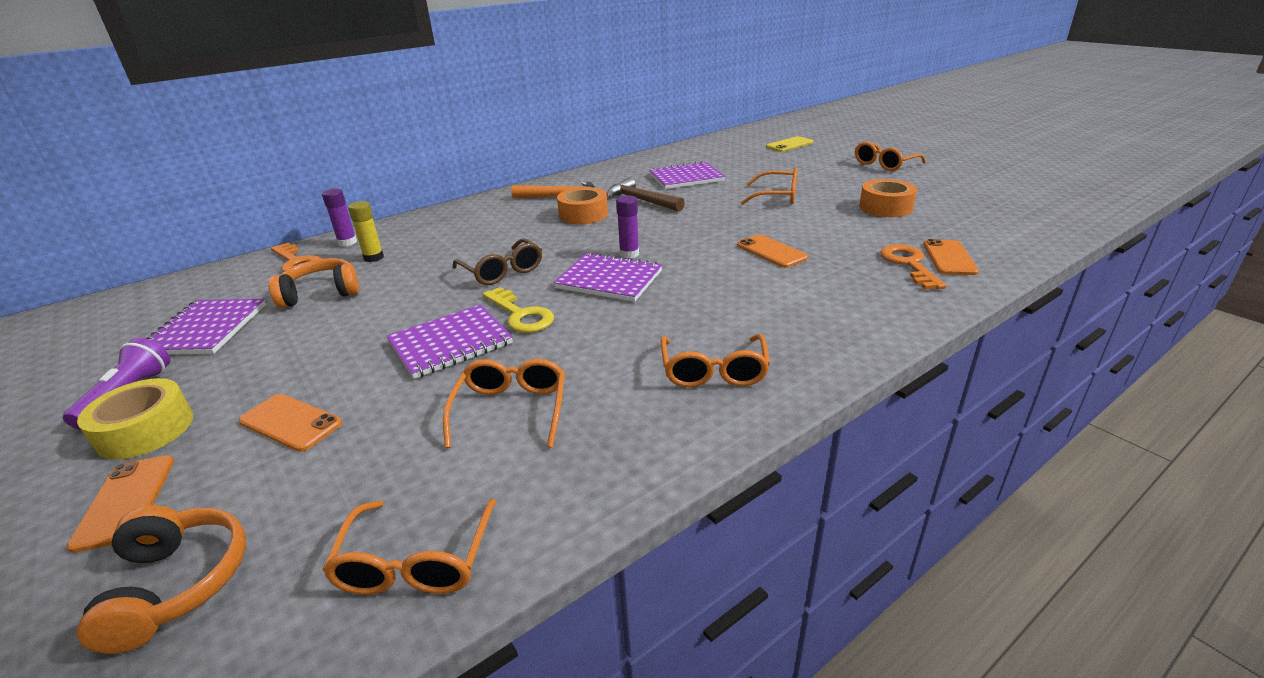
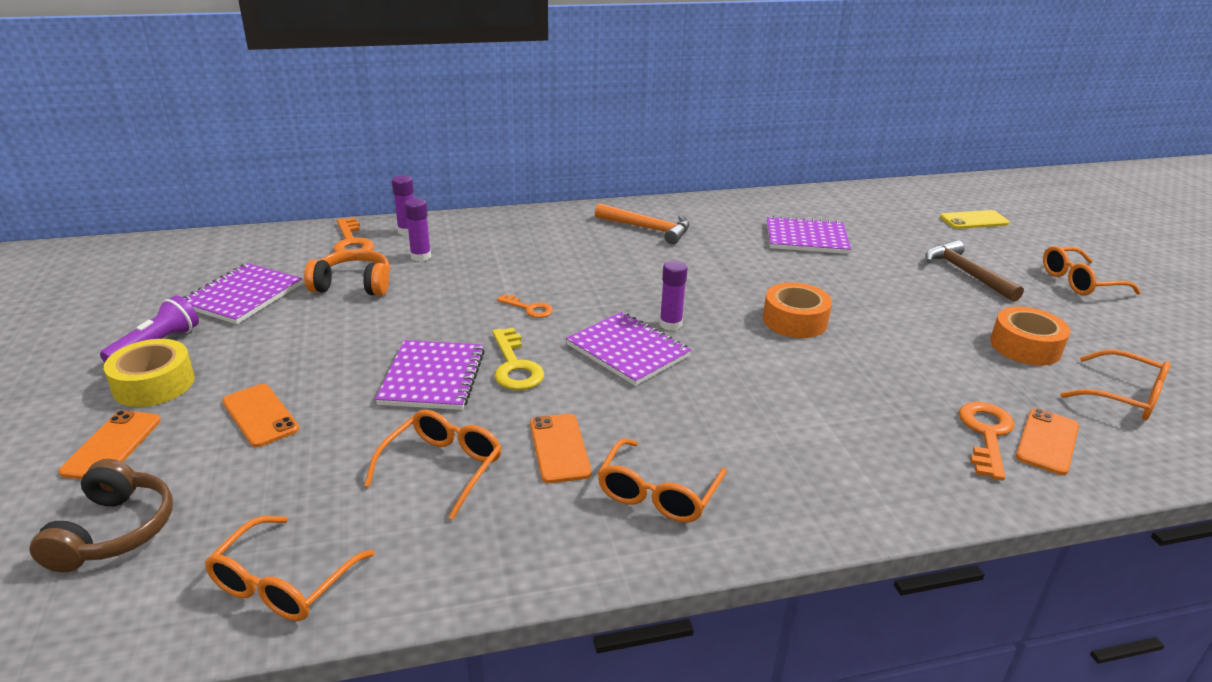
camera: 20 degrees right, 0 degrees up
orange headphones [77,505,246,654] -> brown headphones [29,459,173,572]
yellow glue stick [348,201,384,262] -> purple glue stick [405,198,431,261]
purple notebook [387,305,513,379] -> purple notebook turned 75 degrees counterclockwise [375,340,485,410]
brown glasses [453,238,542,285] -> orange key [497,294,553,318]
orange tape [557,187,608,224] -> orange tape moved to [763,282,832,338]
brown hammer [607,178,685,212] -> brown hammer moved to [925,240,1024,302]
orange phone [737,234,808,268] -> orange phone moved to [530,414,592,483]
orange glasses [740,167,798,205] -> orange glasses moved to [1060,350,1171,420]

